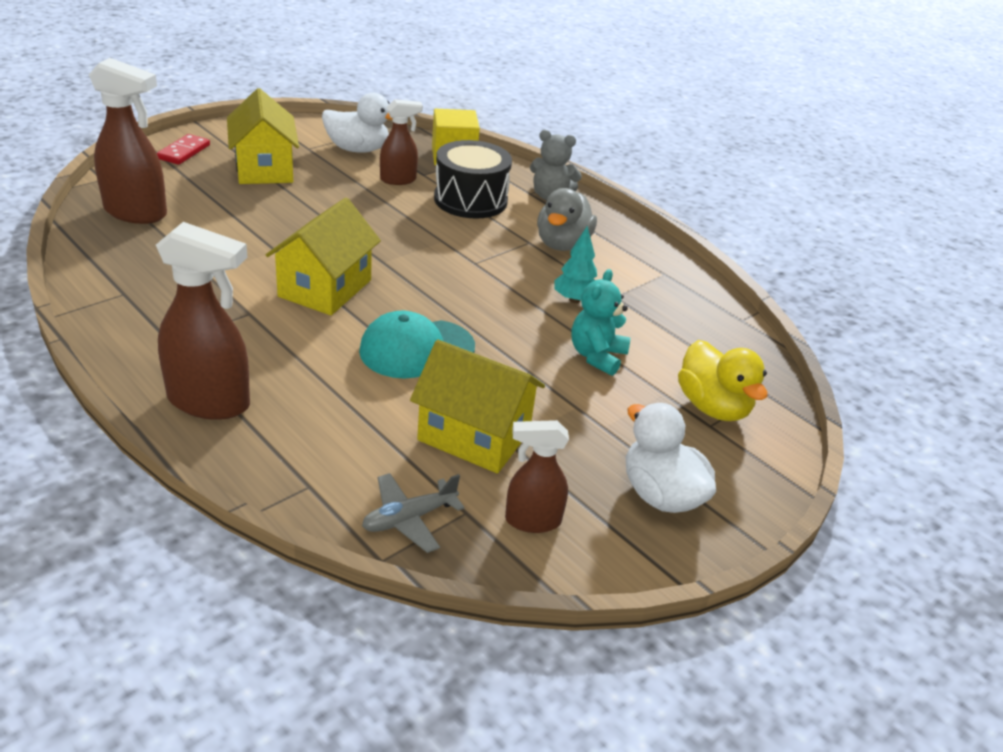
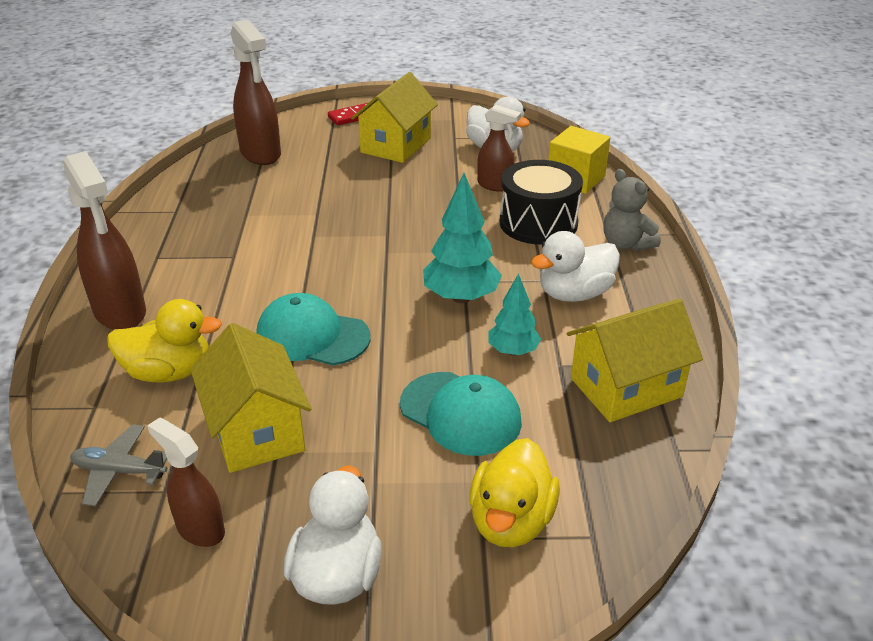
camera: 45 degrees right, 0 degrees up
yellow house [266,198,381,315] -> yellow house moved to [567,299,703,422]
grey duck [537,188,597,251] -> white duck [531,231,620,302]
turquoise teddy bear [571,269,630,376] -> turquoise cap [400,372,522,456]
none -> yellow duck [107,299,222,383]
none -> turquoise tree [423,173,502,303]

